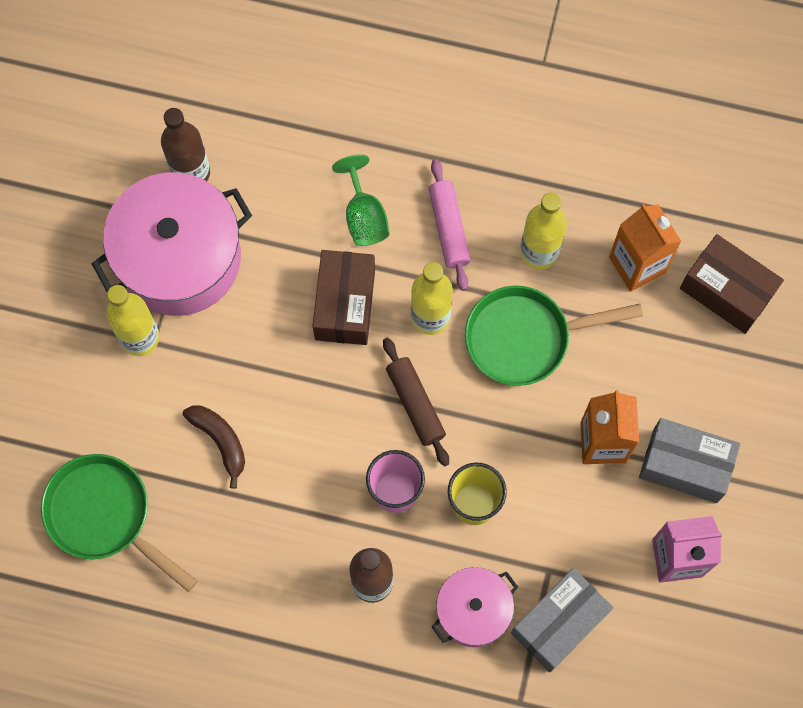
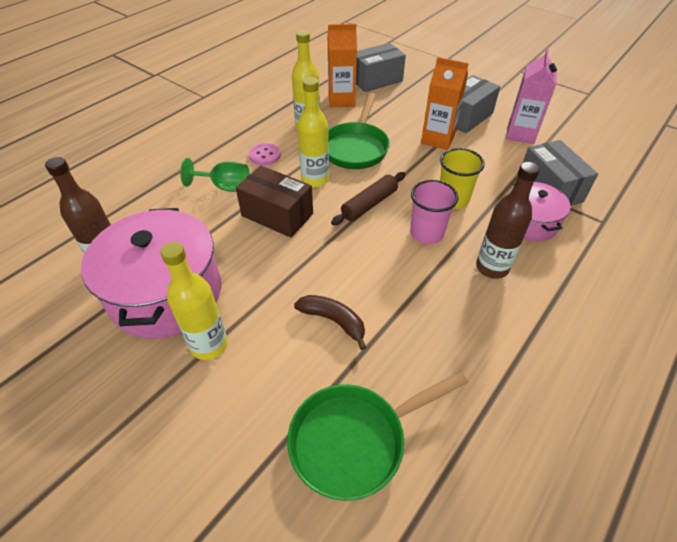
camera: 65 degrees left, 25 degrees down
brown banana [183,406,245,489] -> brown banana turned 45 degrees clockwise [294,295,367,350]
brown rolling pin [383,338,449,466] -> brown rolling pin turned 45 degrees counterclockwise [331,172,406,225]
pink rolling pin [429,159,471,291] -> pink button [249,143,281,166]
brown box [680,234,784,334] -> grey box [356,43,406,92]

